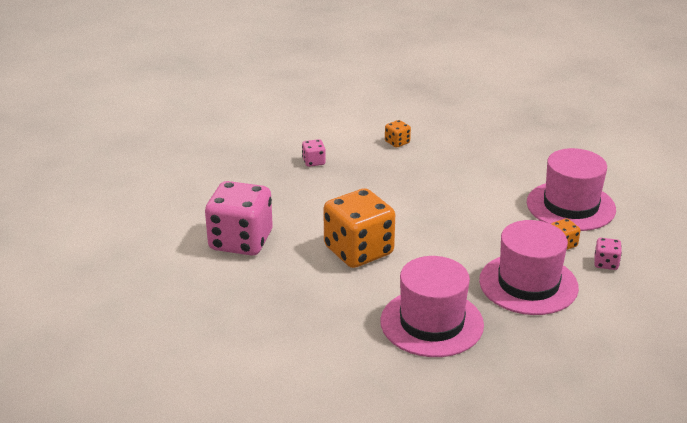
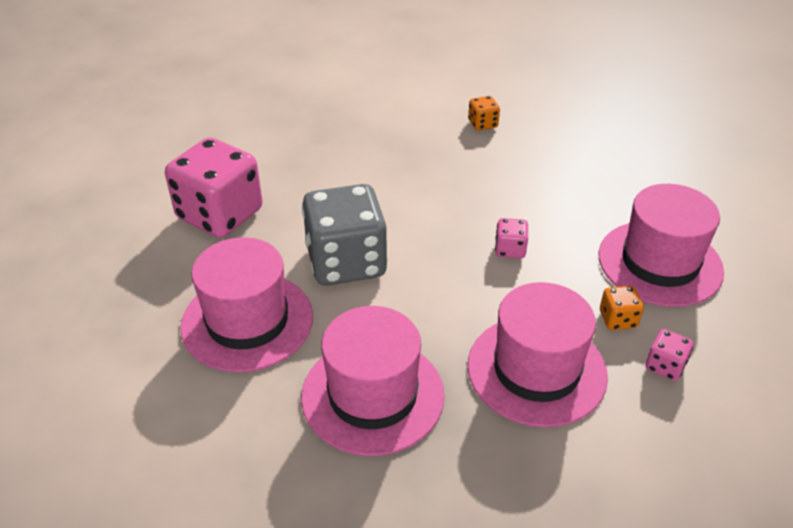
camera: 20 degrees right, 10 degrees up
pink dice [302,139,326,167] -> pink dice moved to [495,218,528,258]
orange dice [323,188,395,268] -> grey dice [302,184,388,286]
none -> pink hat [180,237,313,372]

